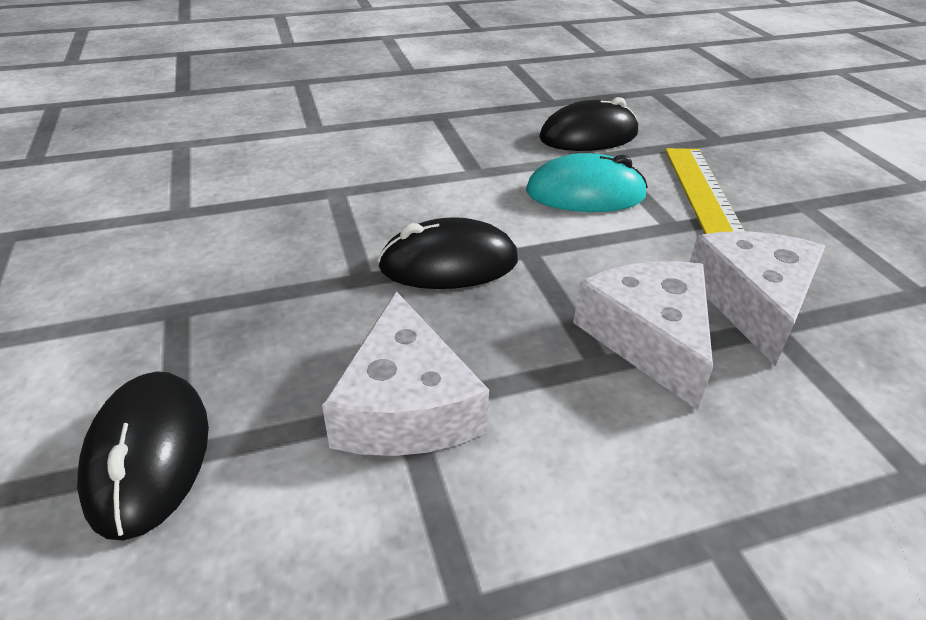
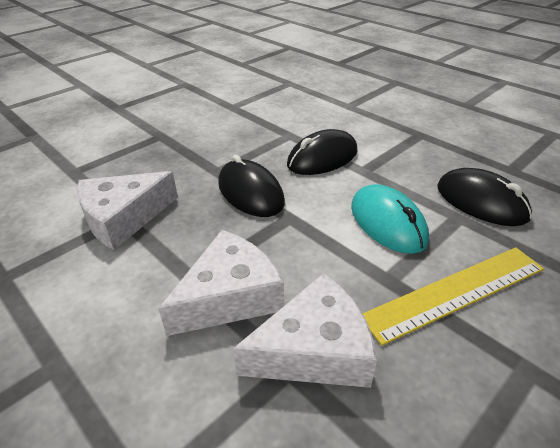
camera: 65 degrees right, 0 degrees up
black mouse [77,371,209,541] -> black mouse moved to [287,129,358,175]

